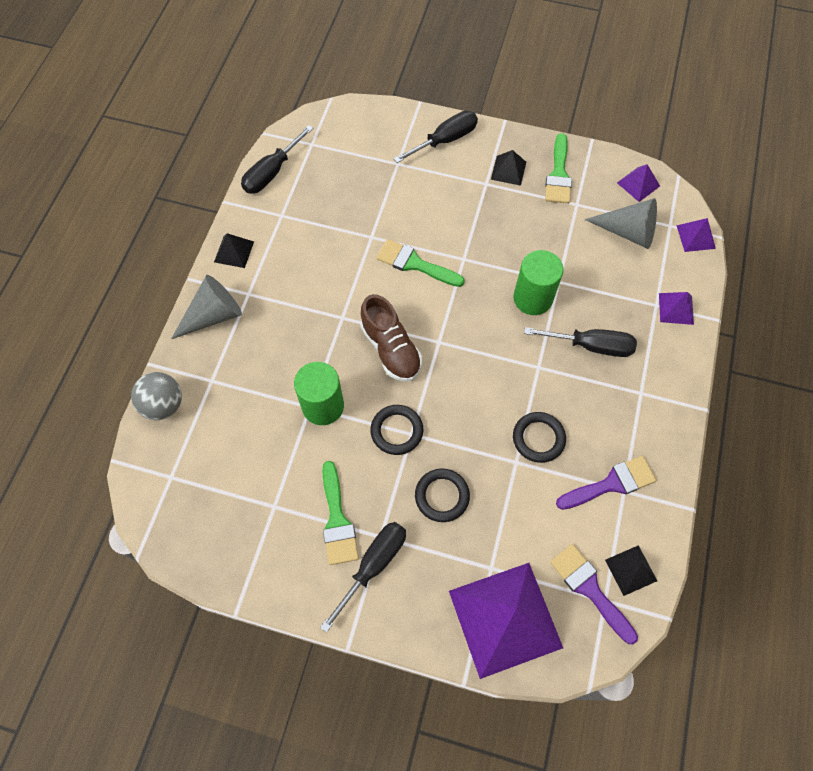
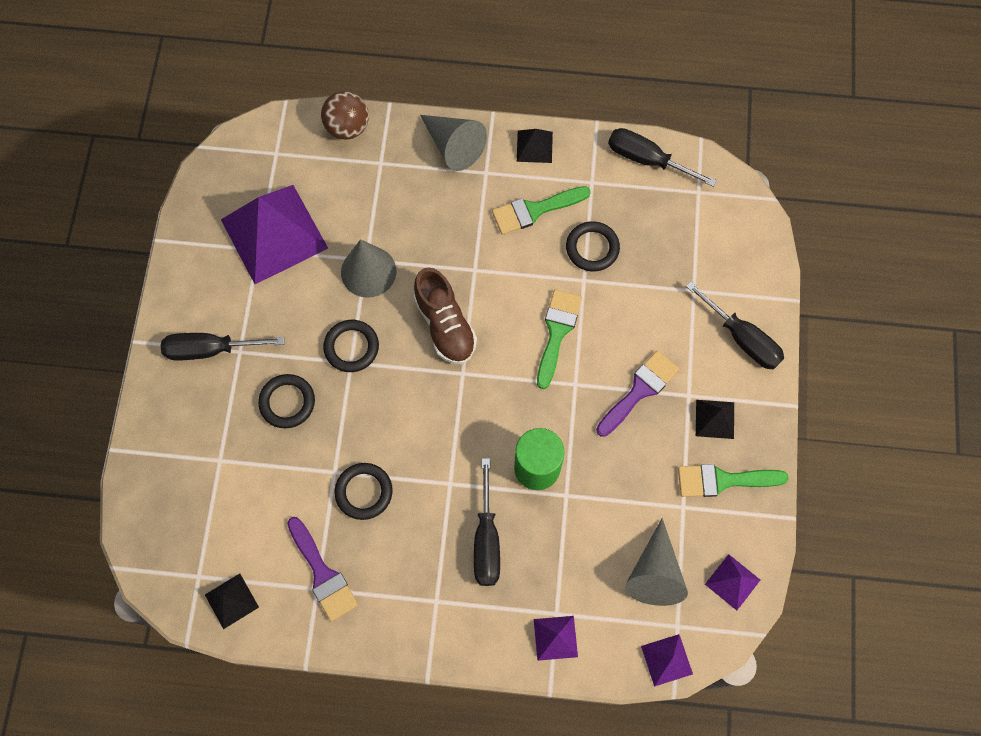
camera: 80 degrees right, 5 degrees up
grey ball [131,372,182,420] -> brown ball [321,91,369,140]
green cylinder [294,362,344,425] -> grey cone [341,239,396,298]
black screwdriver [320,522,406,633] -> black screwdriver turned 150 degrees clockwise [161,333,284,360]
green brush [322,461,359,565] -> green brush moved to [492,186,591,235]
brown shoe [360,294,422,382] -> brown shoe turned 75 degrees counterclockwise [414,267,477,364]
purple pyramid [449,563,563,679] -> purple pyramid moved to [221,185,328,284]
purple brush [550,544,638,644] -> purple brush moved to [596,350,679,437]
none -> black ring [566,221,620,272]

